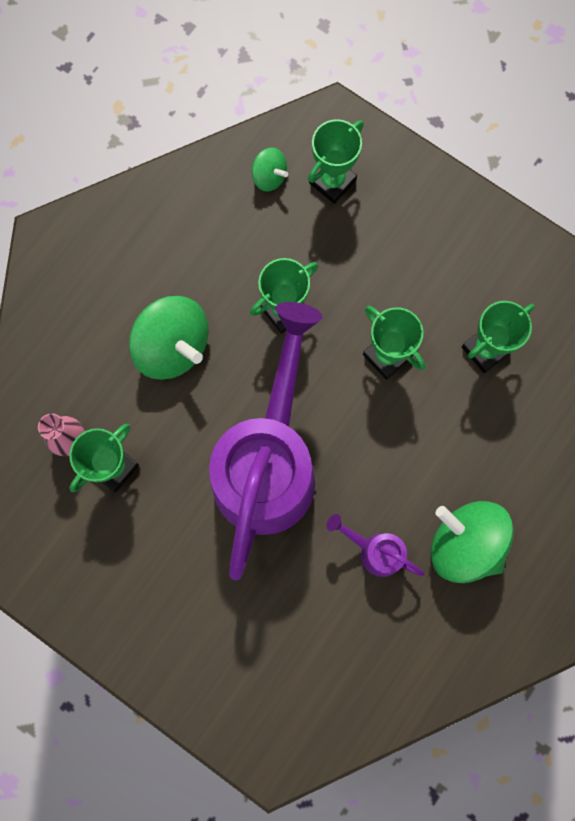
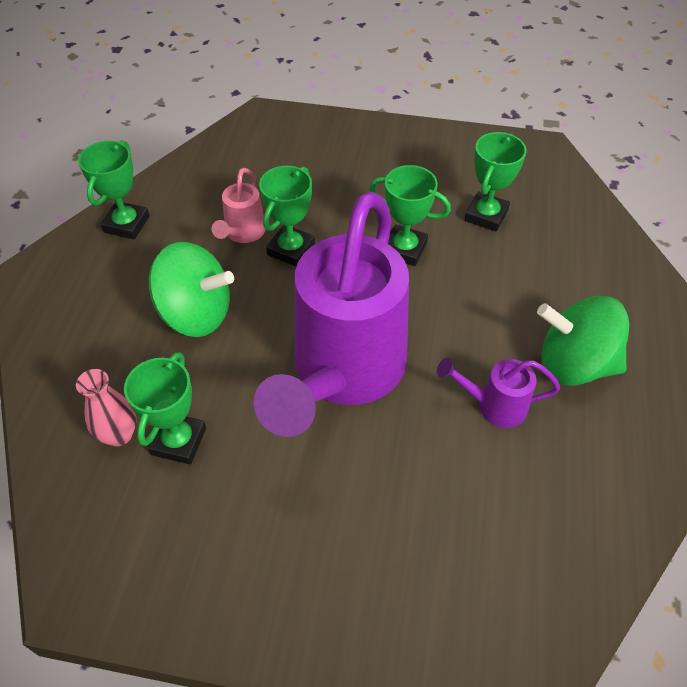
camera: 25 degrees left, 25 degrees down
purple watering can [209,302,323,580] -> purple watering can turned 150 degrees counterclockwise [254,191,409,437]
green spinning top [252,148,288,192] -> none
green trophy [308,119,364,204] -> green trophy moved to [78,140,150,239]
none -> pink watering can [212,168,266,243]

